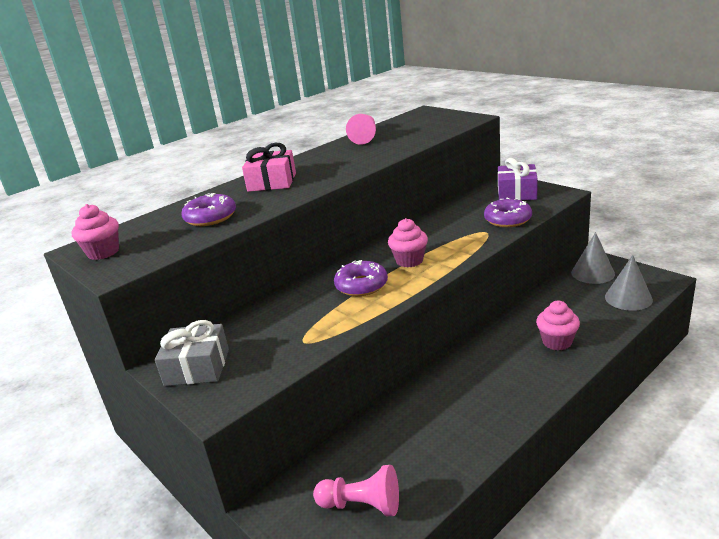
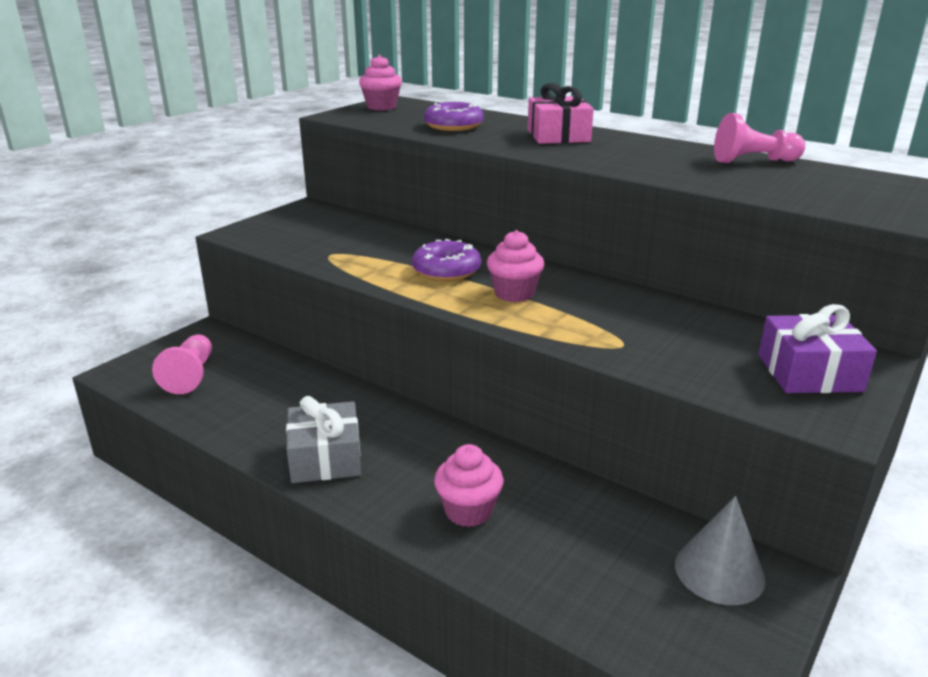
camera: 75 degrees right, 0 degrees up
grey gift [155,320,229,386] -> grey gift moved to [286,396,362,483]
purple donut [484,198,532,227] -> none
grey cone [605,255,653,311] -> none

